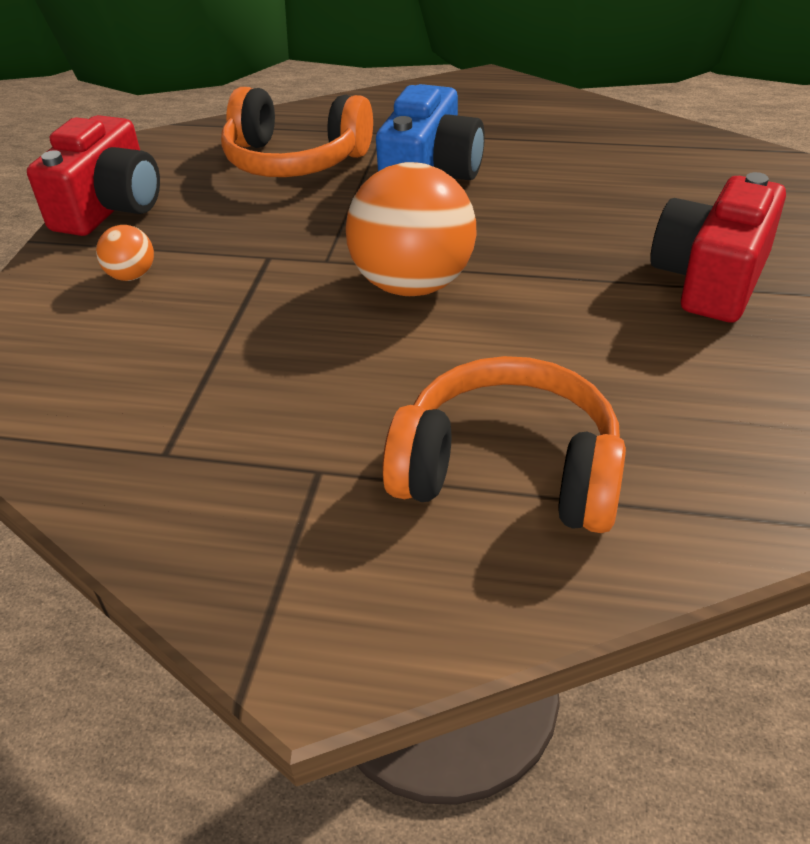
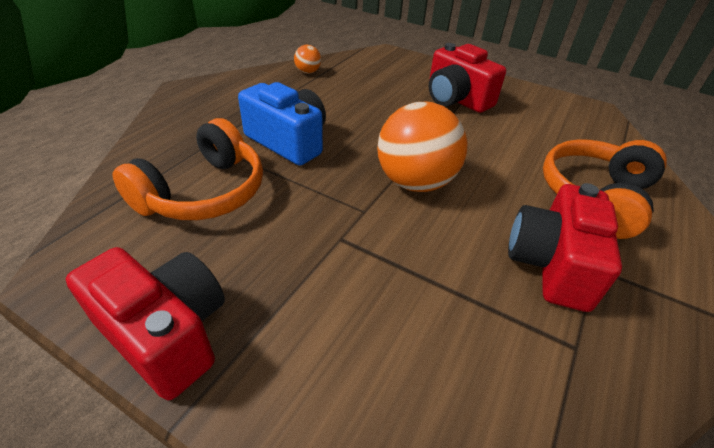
camera: 75 degrees left, 0 degrees up
orange ball [96,225,154,281] -> orange ball moved to [294,45,321,74]
none -> red camera [508,183,622,312]

